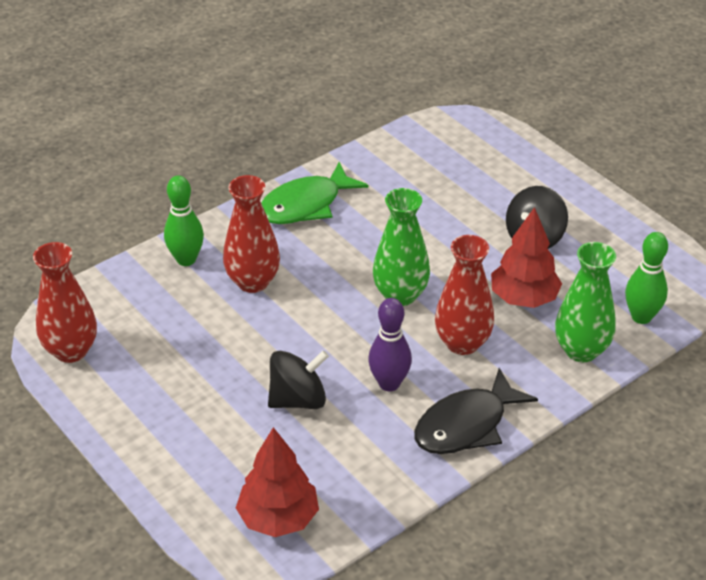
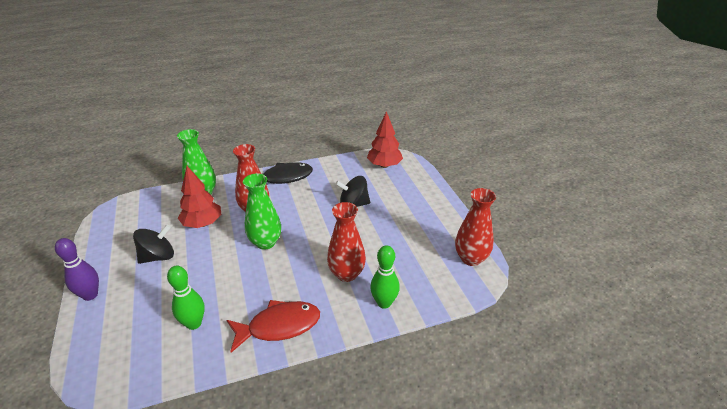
camera: 160 degrees left, 5 degrees down
green fish [261,162,369,224] -> red fish [227,300,320,353]
purple bowling pin [368,298,412,391] -> purple bowling pin moved to [55,238,99,301]
green bowling pin [625,232,668,324] -> green bowling pin moved to [167,266,205,330]

